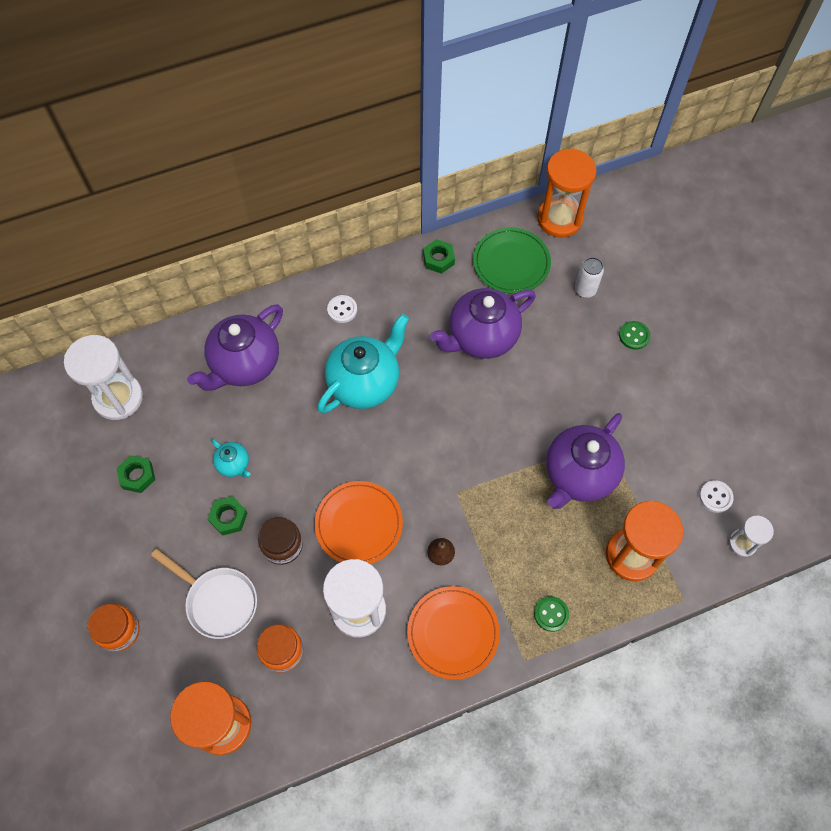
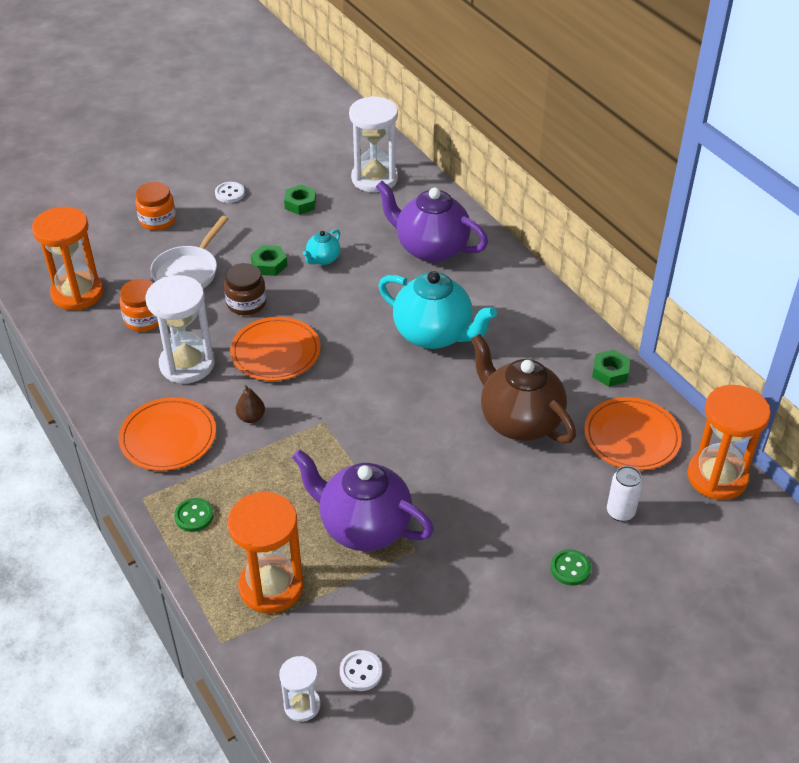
camera: 80 degrees right, 20 degrees down
white button [327,295,357,323] -> white button moved to [215,182,245,203]
purple teapot [430,288,536,359] -> brown teapot [471,334,576,444]
green plate [473,227,551,294] -> orange plate [584,397,682,470]

